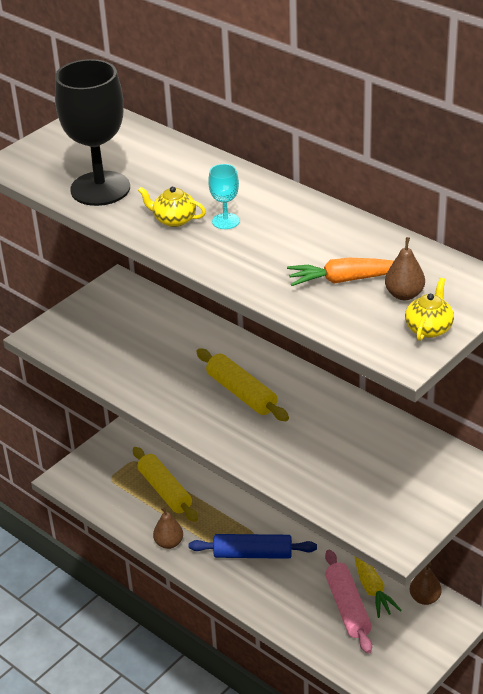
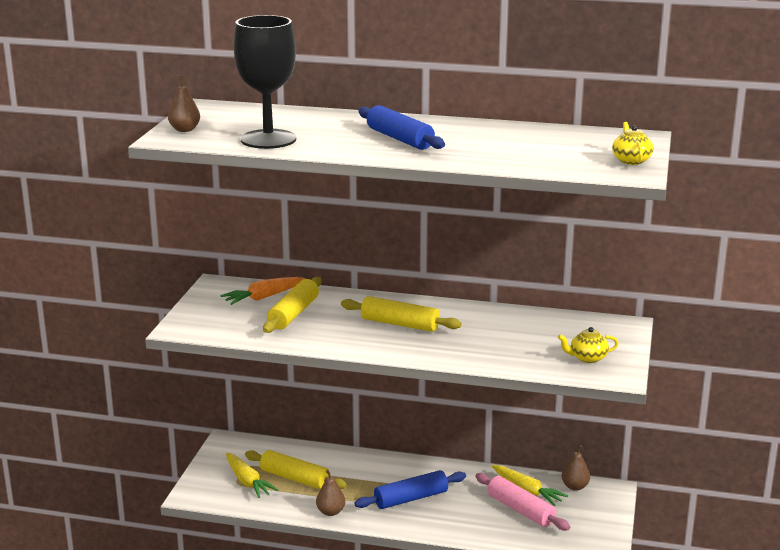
camera: 30 degrees left, 15 degrees down
yellow teapot [138,186,206,227] -> yellow teapot moved to [558,327,619,363]
turquoise goblet [208,164,240,229] -> blue rolling pin [358,105,445,150]
orange carrot [287,258,394,286] -> orange carrot moved to [221,277,306,305]
brown pear [385,237,425,300] -> brown pear moved to [168,76,200,132]
none -> yellow carrot [226,453,278,498]
none -> yellow rolling pin [263,277,322,333]

